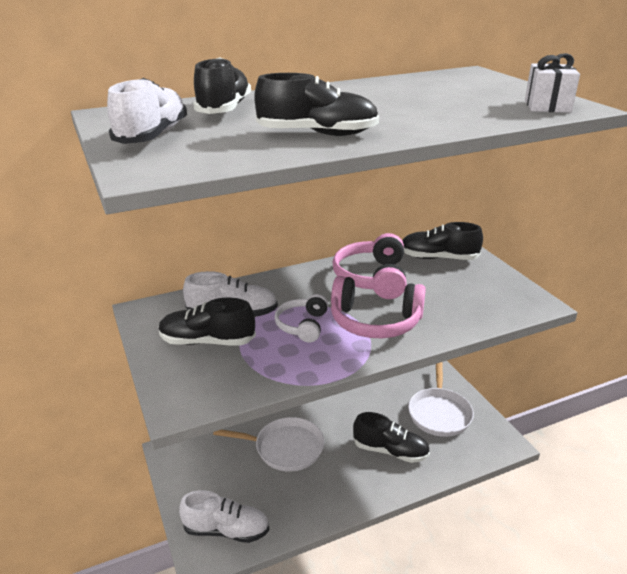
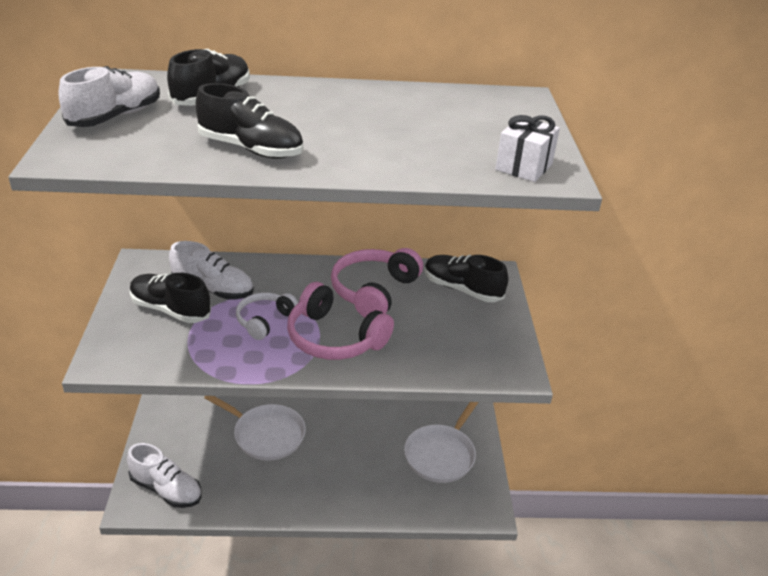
camera: 20 degrees right, 5 degrees up
black shoe [353,412,430,463] -> none

